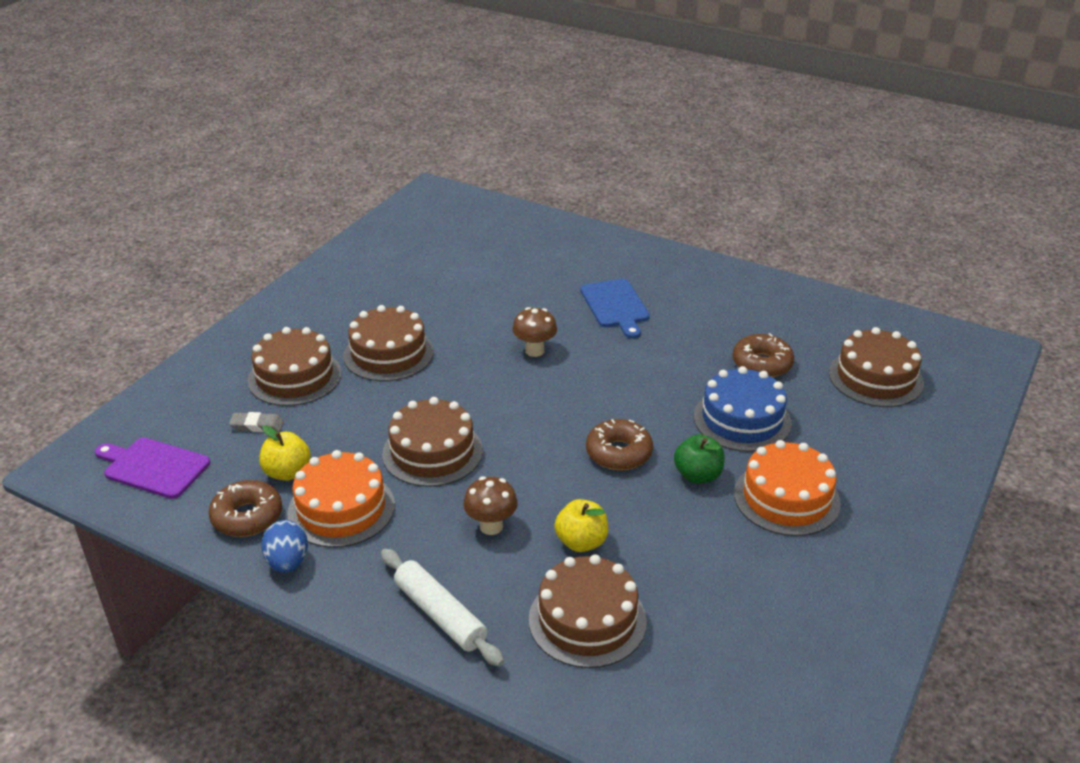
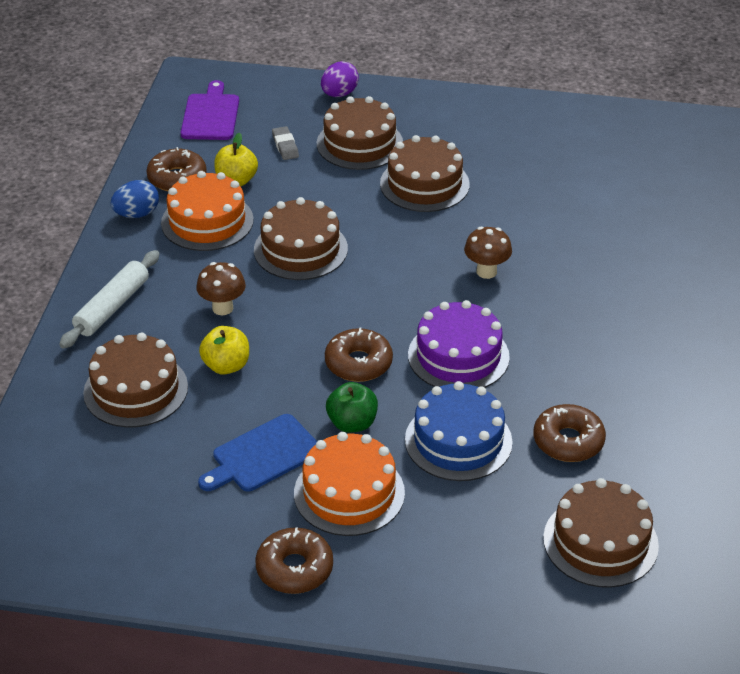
camera: 70 degrees right, 5 degrees up
blue cutting board [580,279,650,339] -> blue cutting board moved to [198,414,317,492]
none -> brown donut [255,527,333,594]
none -> purple egg [321,61,359,97]
none -> purple cake [408,300,510,388]

